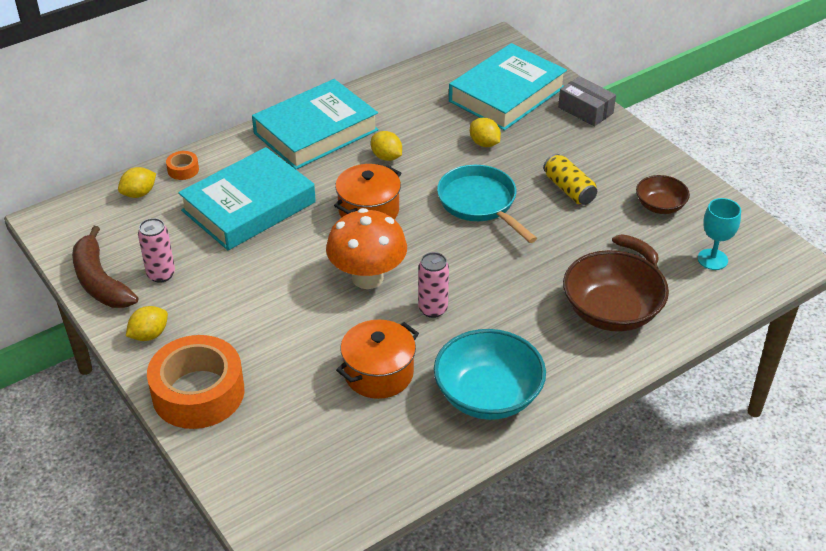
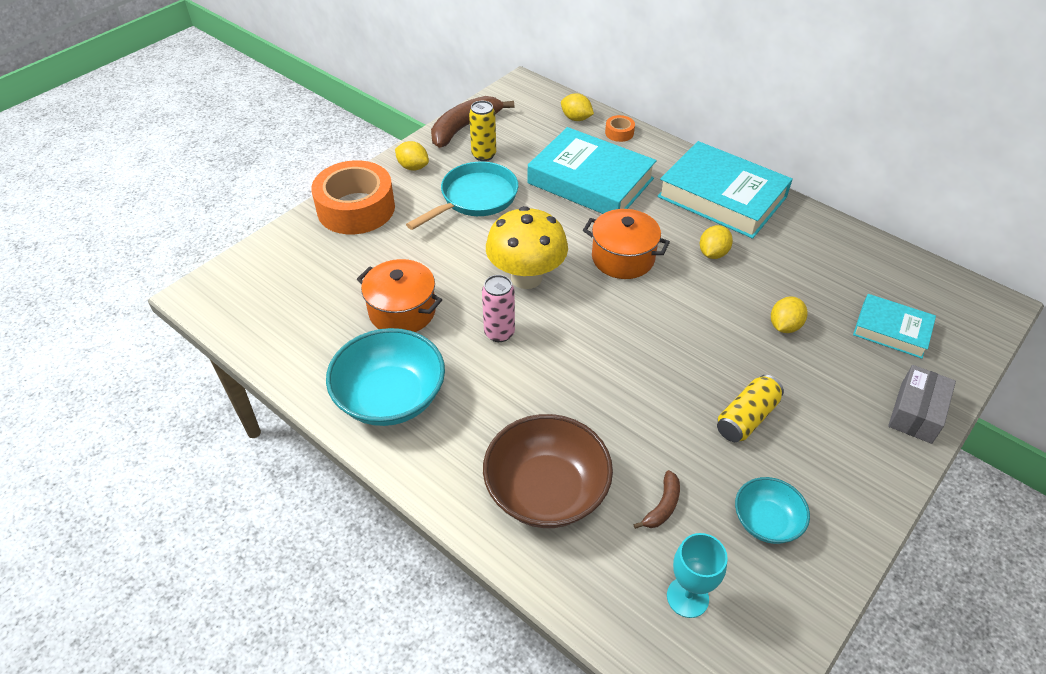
camera: 75 degrees right, 5 degrees up
pink can [138,218,175,283] -> yellow can [469,101,496,161]
orange mushroom [326,208,407,289] -> yellow mushroom [486,206,568,289]
turquoise pan [437,165,537,243] -> turquoise pan moved to [406,162,518,230]
turquoise book [449,43,567,131] -> turquoise book [853,294,936,359], size x0.54
brown bowl [636,175,690,214] -> turquoise bowl [735,477,810,544]

